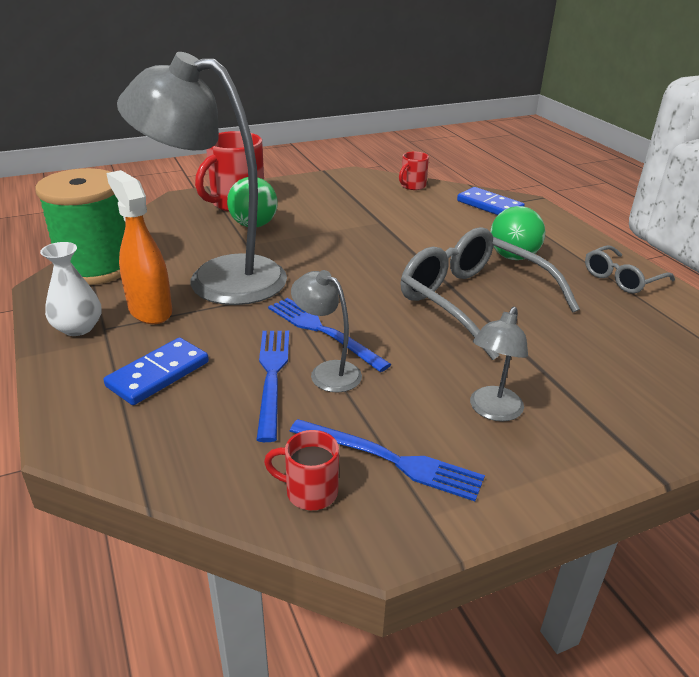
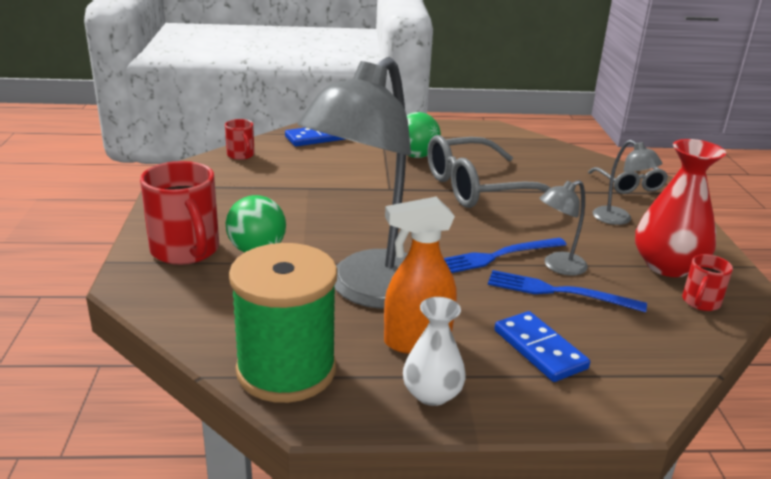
camera: 70 degrees left, 5 degrees down
blue fork [289,419,485,501] -> red vase [635,139,726,277]
grey glasses [585,245,675,294] -> grey glasses moved to [588,167,668,194]

